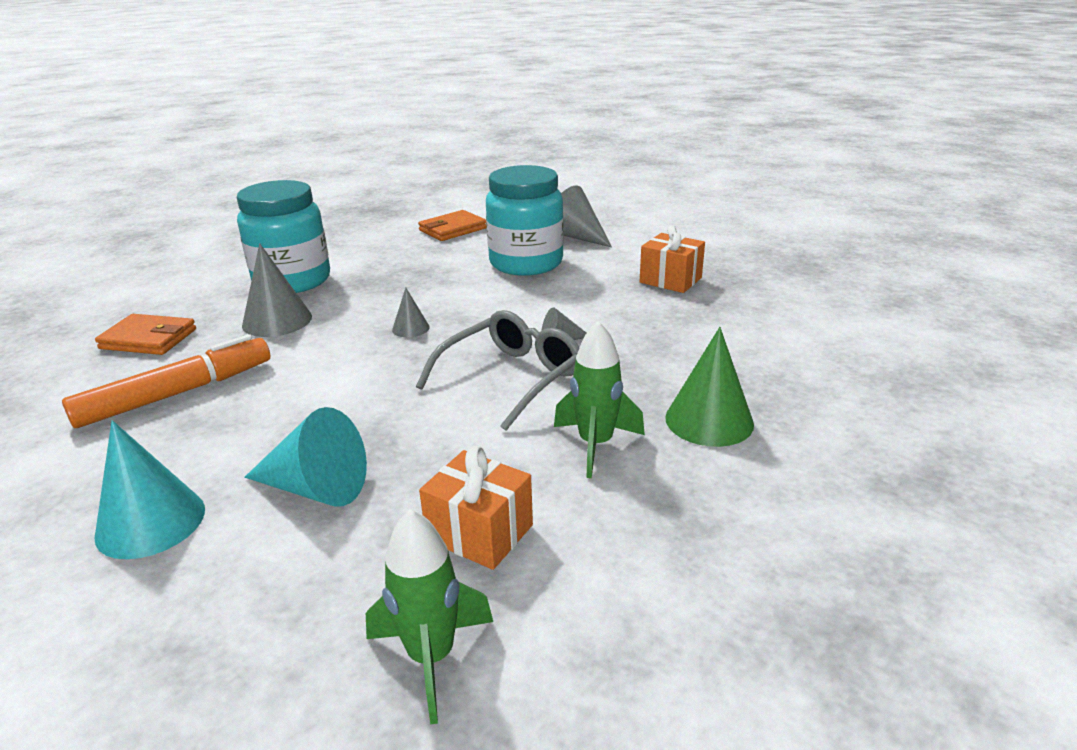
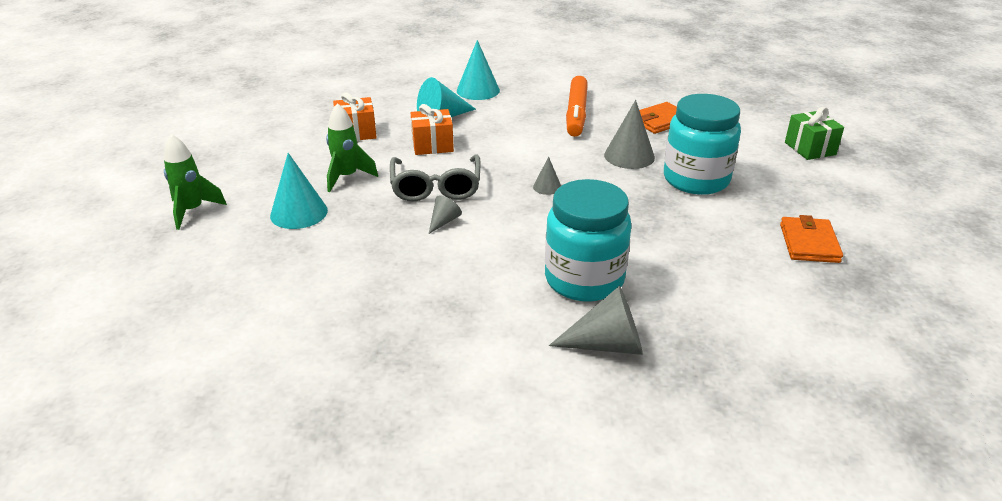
camera: 135 degrees right, 5 degrees up
green rocket [366,509,493,725] -> green rocket moved to [164,134,227,230]
orange wallet [418,210,487,241] -> orange wallet moved to [780,215,843,263]
orange gift [640,225,705,293] -> orange gift moved to [411,104,454,155]
green cone [665,327,754,447] -> turquoise cone [270,153,328,229]
none -> green gift [785,107,844,160]

